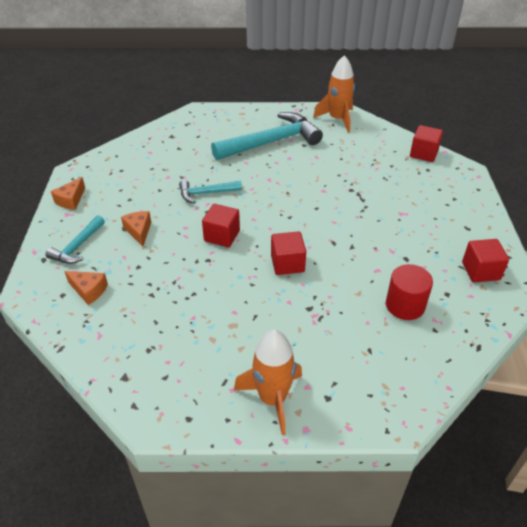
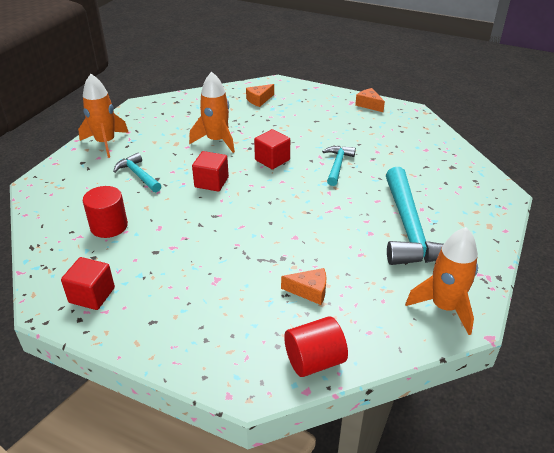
camera: 115 degrees right, 5 degrees down
turquoise hammer [45,215,105,264] -> turquoise hammer moved to [113,153,161,192]
orange cheese [121,211,151,247] -> orange cheese moved to [281,268,326,305]
red cube [410,125,443,162] -> red cylinder [284,316,348,377]
none -> orange rocket [189,72,235,153]

